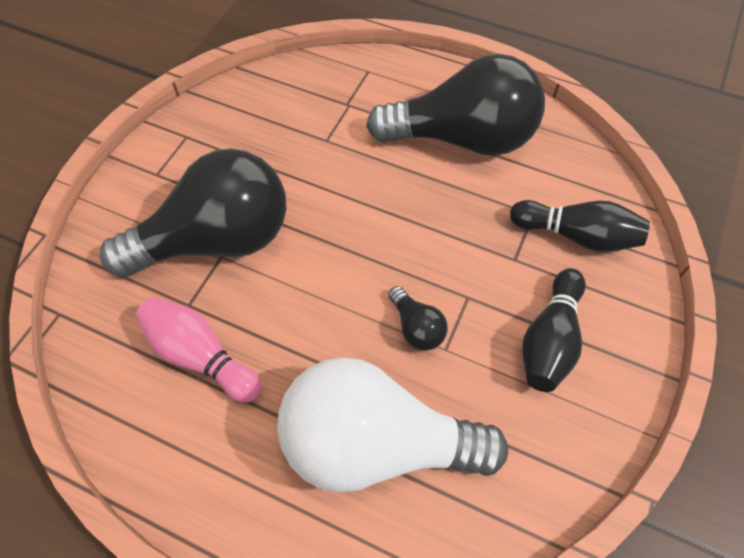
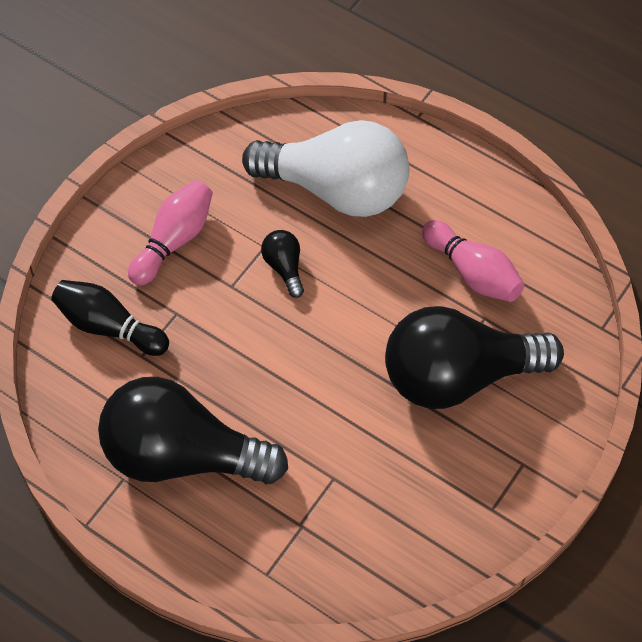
camera: 170 degrees left, 0 degrees up
black bowling pin [522,268,586,392] -> pink bowling pin [128,180,213,286]

